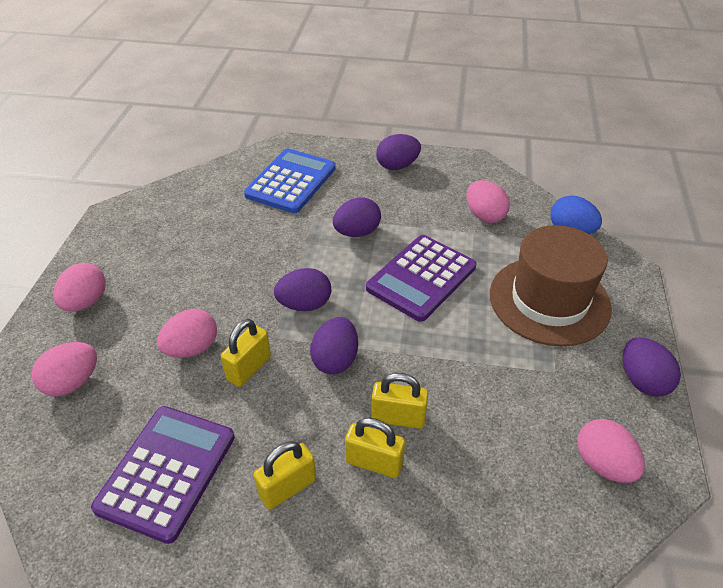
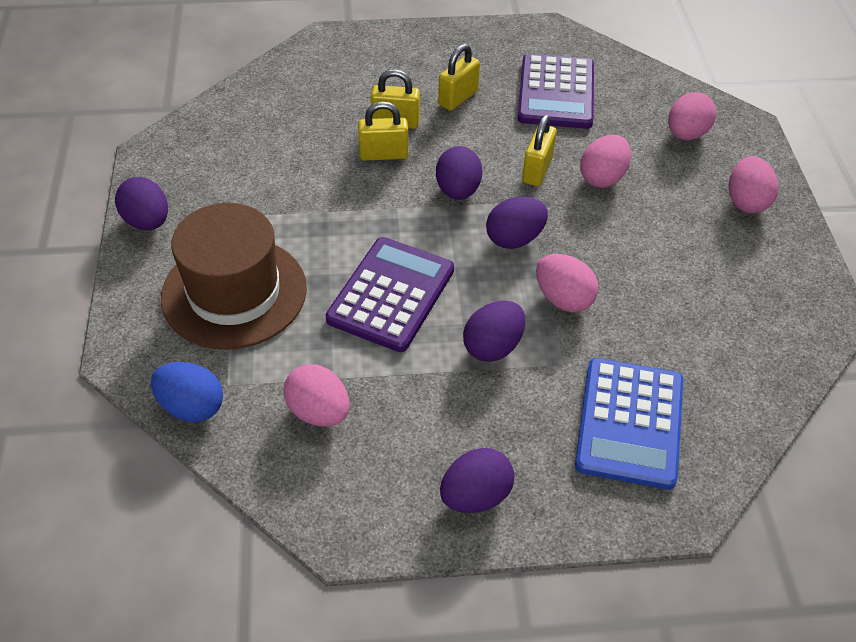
camera: 165 degrees right, 5 degrees up
pink egg [577,419,645,483] -> pink egg moved to [536,254,598,312]

